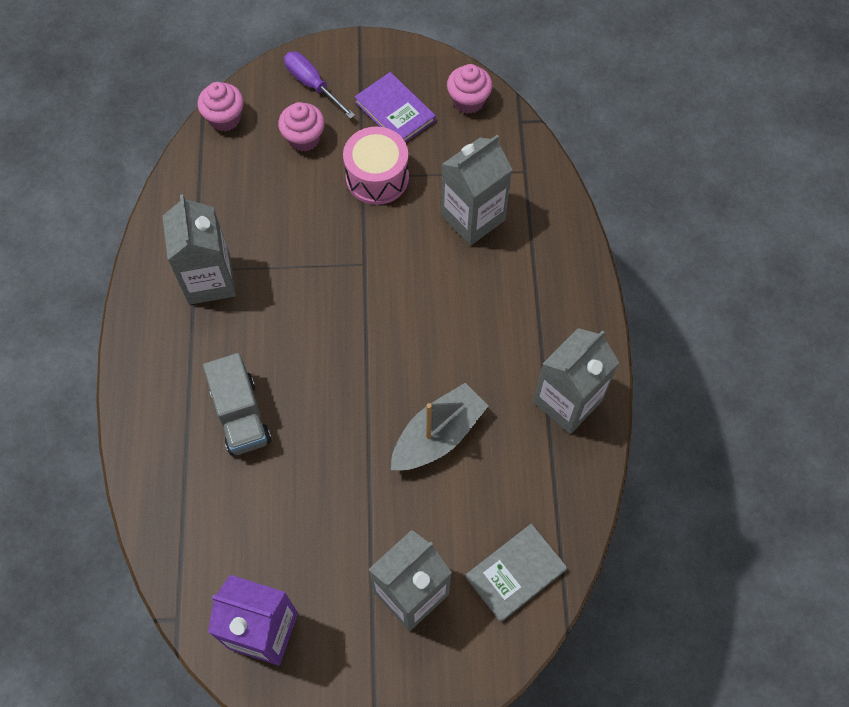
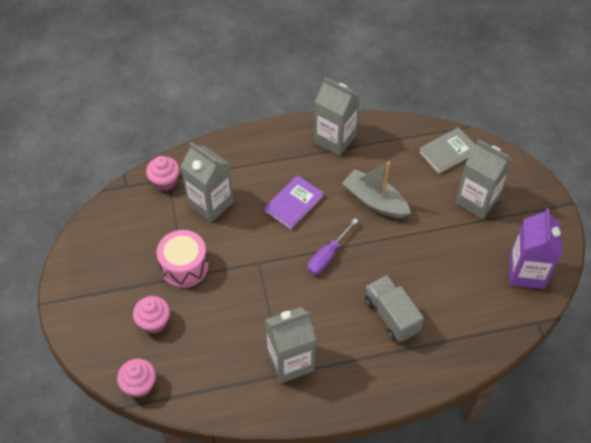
camera: 100 degrees left, 10 degrees down
grey truck [203,353,271,456] -> grey truck turned 90 degrees counterclockwise [365,275,424,342]
purple screwdriver [284,52,355,119] -> purple screwdriver moved to [307,218,358,275]
purple book [355,72,436,143] -> purple book moved to [264,175,324,230]
pink cupcake [447,64,493,114] -> pink cupcake moved to [146,156,180,191]
grey book [465,524,568,622] -> grey book turned 75 degrees counterclockwise [419,127,475,174]

